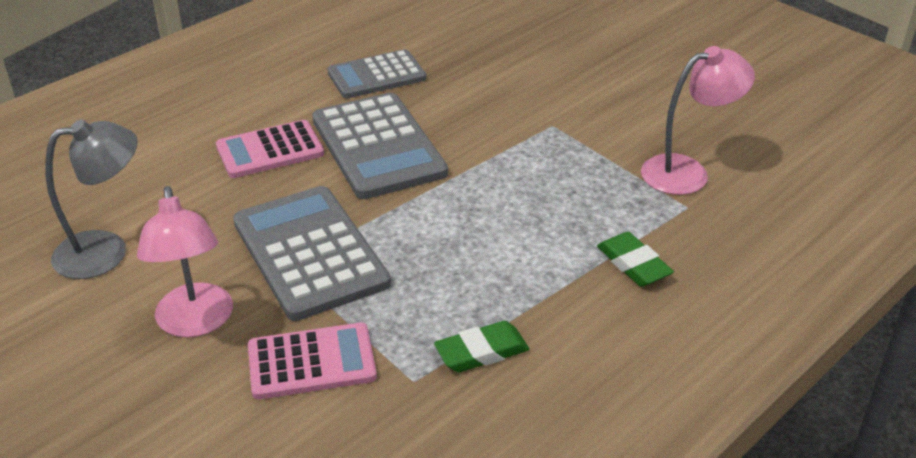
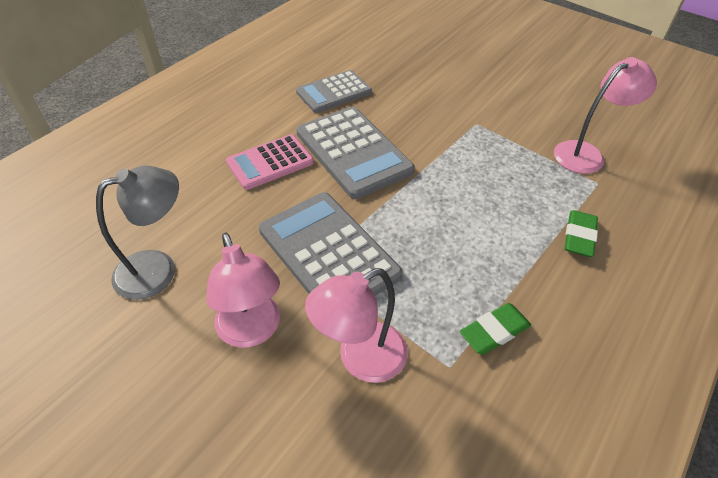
camera: 10 degrees left, 10 degrees up
pink calculator [248,323,377,400] -> pink lamp [305,268,408,383]
green eraser [597,232,674,287] -> green eraser turned 60 degrees clockwise [565,210,598,257]

